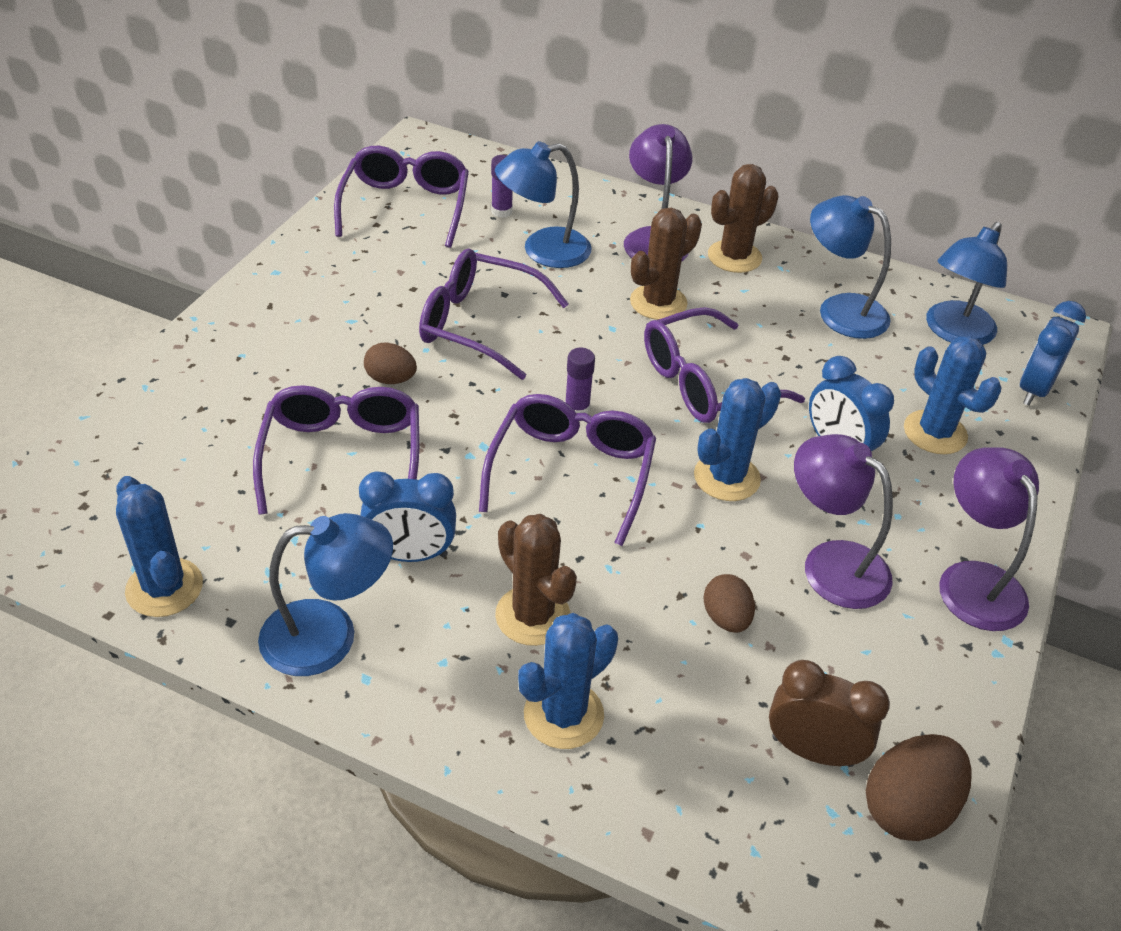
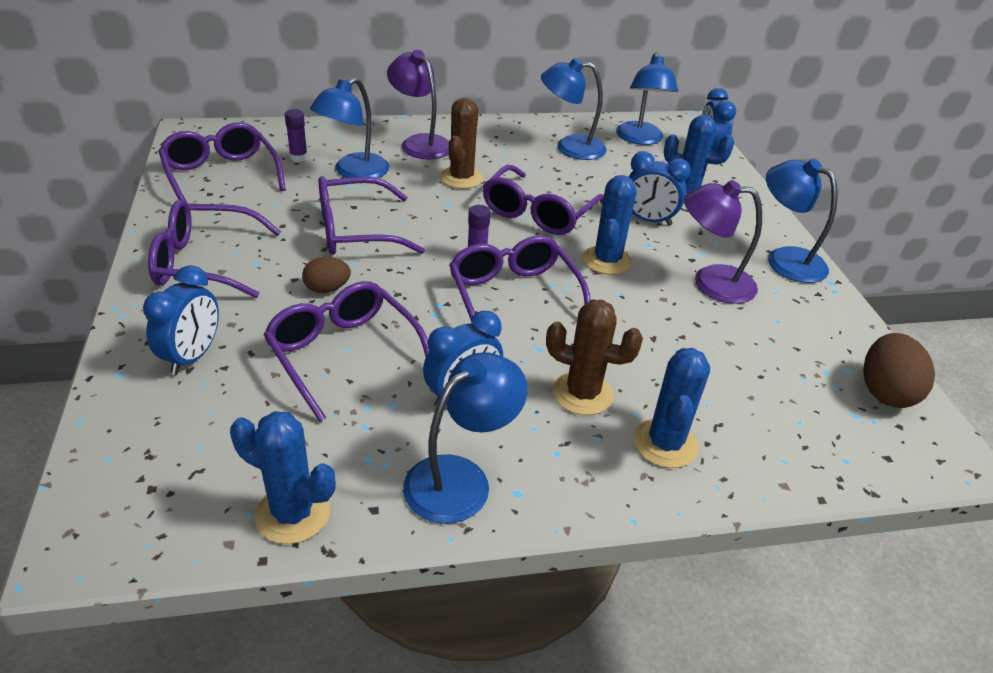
camera: 35 degrees left, 5 degrees down
brown egg [703,574,755,633] -> none
brown cactus [708,164,779,273] -> none
brown clock [769,660,890,767] -> none
purple lamp [939,447,1039,631] -> blue lamp [766,159,838,283]
none -> blue clock [143,266,219,375]
none -> purple glasses [148,200,281,298]

